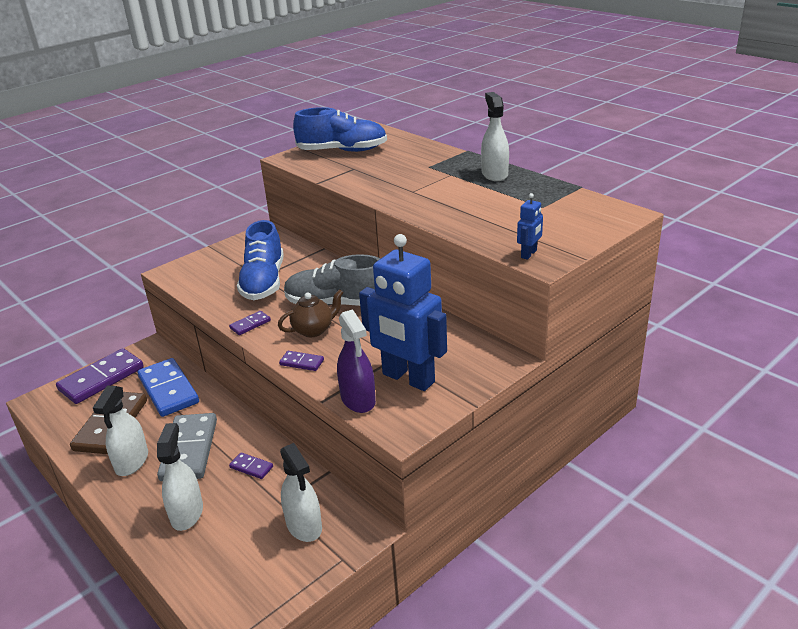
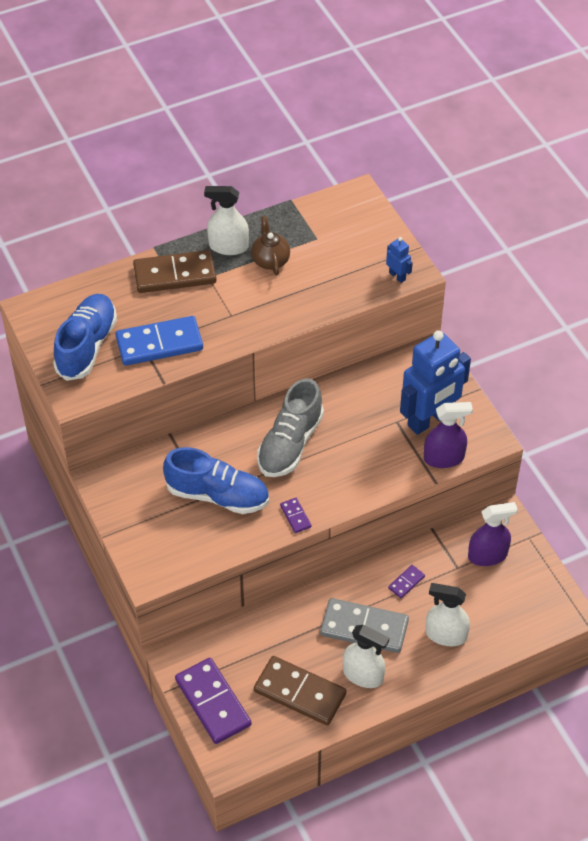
camera: 75 degrees left, 20 degrees up
blue domino [137,358,199,417] -> blue domino moved to [116,316,203,366]
brown teapot [278,289,344,337] -> brown teapot moved to [251,216,290,276]
purple domino [279,351,324,371] -> none
white spray bottle [280,443,322,542] -> purple spray bottle [468,502,518,566]
none -> brown domino [133,250,216,293]

